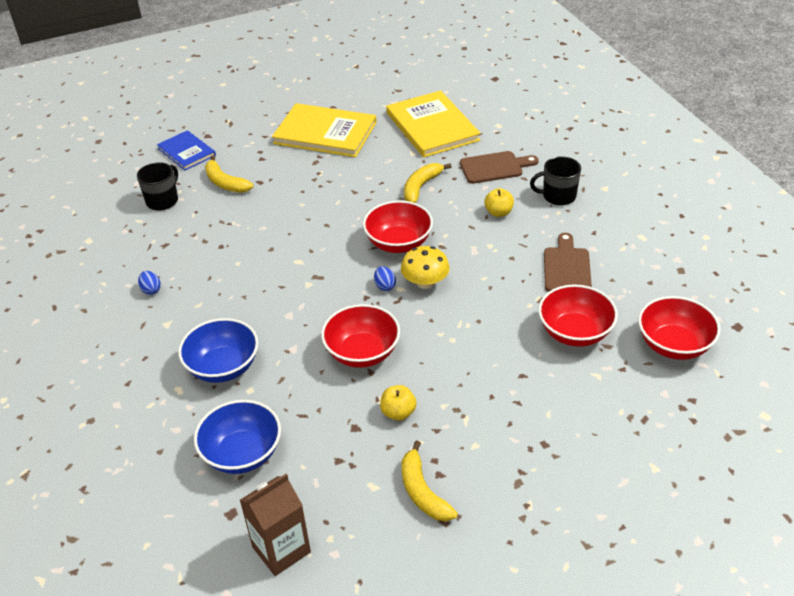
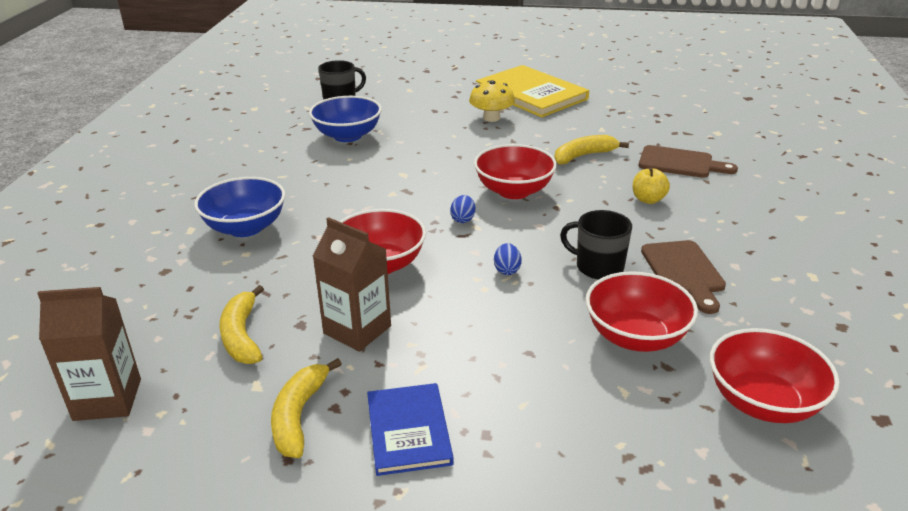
camera: 30 degrees right, 10 degrees down
blue egg [138,271,161,295] -> blue egg moved to [494,243,522,275]
blue book [157,130,216,170] -> blue book moved to [367,383,454,476]
blue bowl [194,400,281,474] -> blue bowl moved to [309,96,382,142]
yellow banana [205,155,253,193] -> yellow banana moved to [219,285,264,364]
yellow apple [380,385,417,421] -> brown carton [313,217,391,352]
yellow book [386,90,481,158] -> none
yellow mushroom [401,246,450,289] -> yellow mushroom moved to [469,80,515,122]
black mug [530,156,581,206] -> black mug moved to [560,210,632,280]
brown cutting board [544,233,592,292] -> brown cutting board turned 135 degrees clockwise [641,240,726,314]

